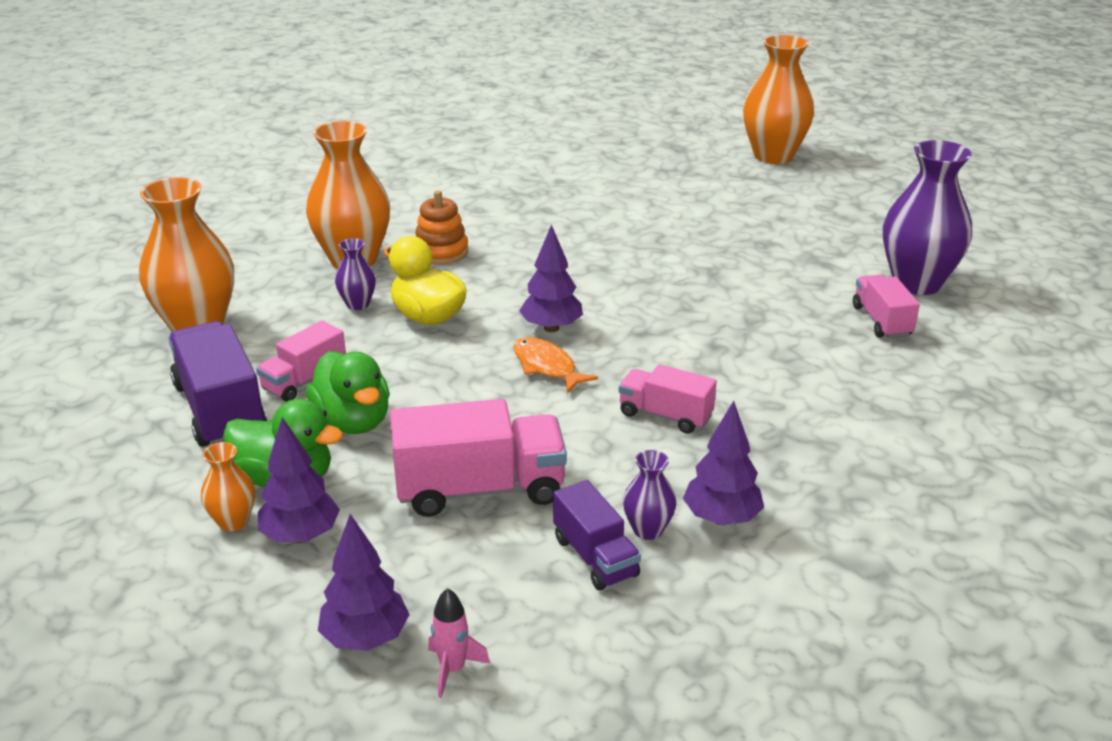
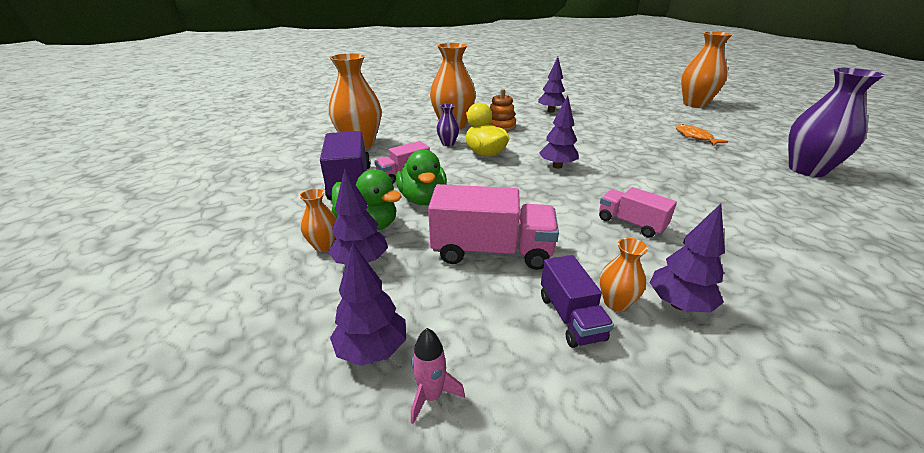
camera: 15 degrees right, 0 degrees up
orange fish [513,337,598,394] -> orange fish moved to [676,124,728,146]
purple vase [623,450,676,540] -> orange vase [600,238,648,311]
pink truck [853,275,920,338] -> none
none -> purple tree [538,57,565,113]

